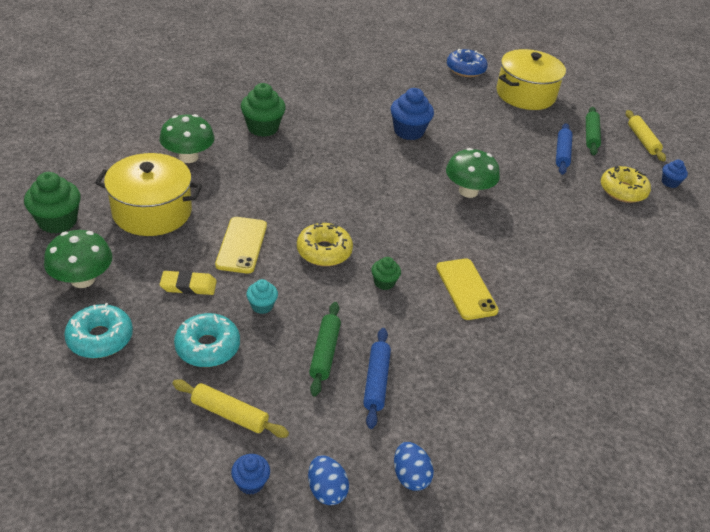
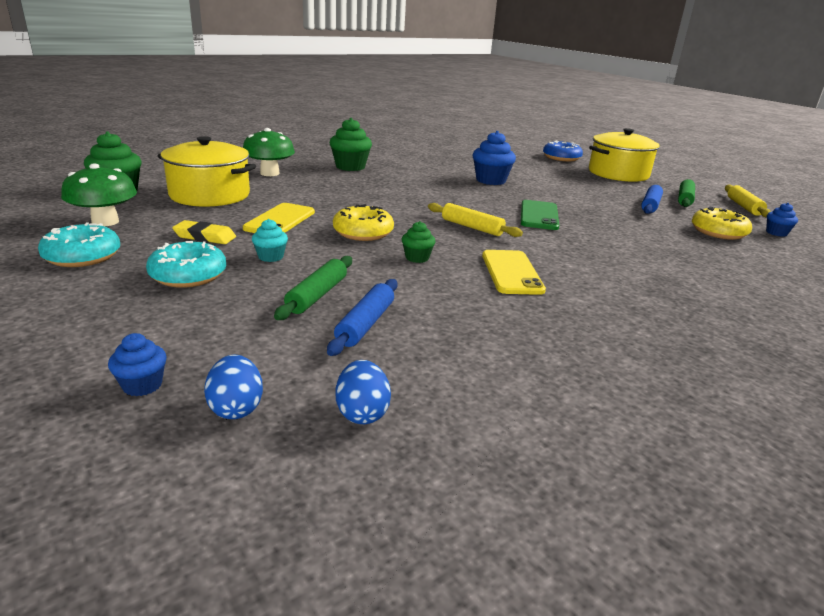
camera: 15 degrees right, 15 degrees down
yellow rolling pin [172,379,289,438] -> yellow rolling pin moved to [428,203,523,237]
green mushroom [446,148,500,198] -> green phone [521,200,559,230]

